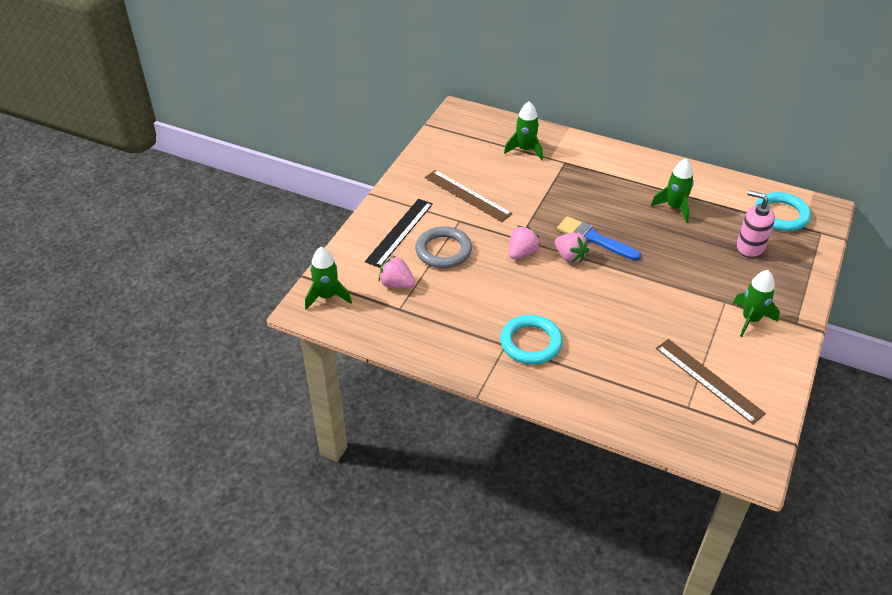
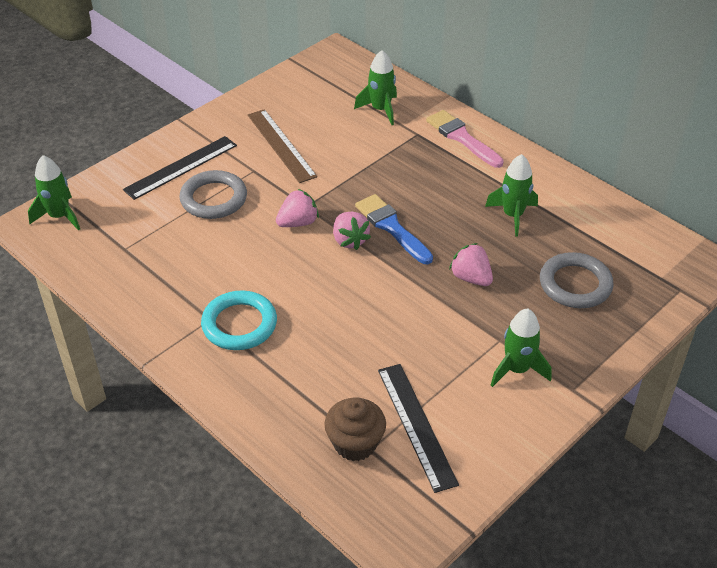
camera: 20 degrees right, 0 degrees up
pink strawberry [378,256,415,288] -> pink strawberry moved to [449,243,493,286]
brown ruler [656,339,766,424] -> black ruler [378,364,459,493]
pink soap dispenser [737,190,775,258] -> grey ring [540,252,614,308]
turquoise ring [755,192,811,231] -> none
none -> brown cupcake [324,397,386,461]
none -> pink brush [426,110,504,168]

